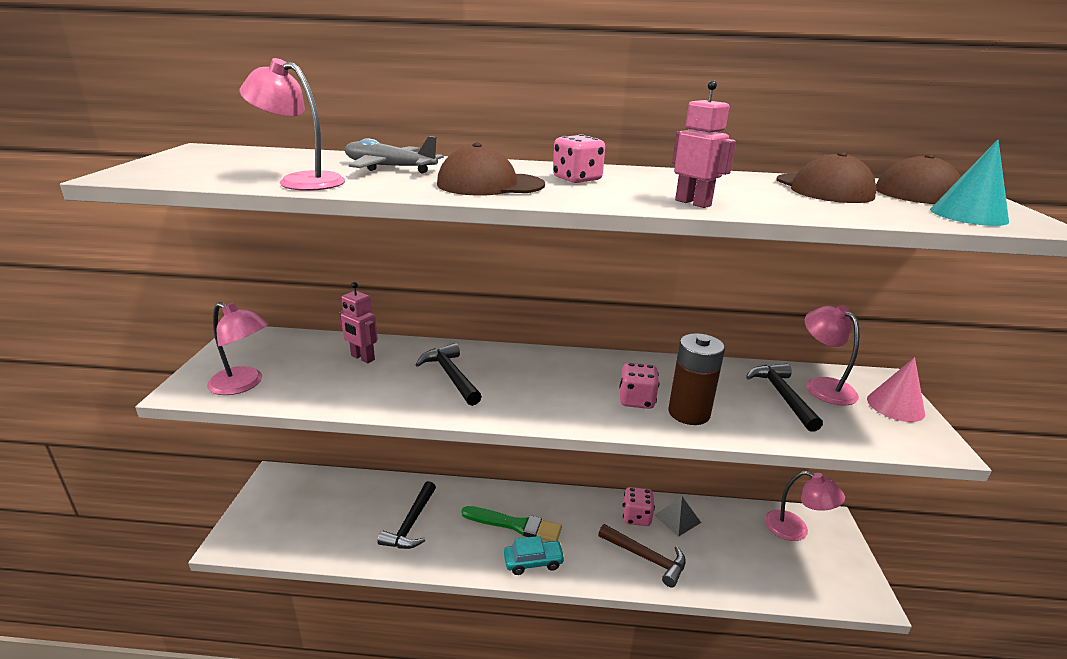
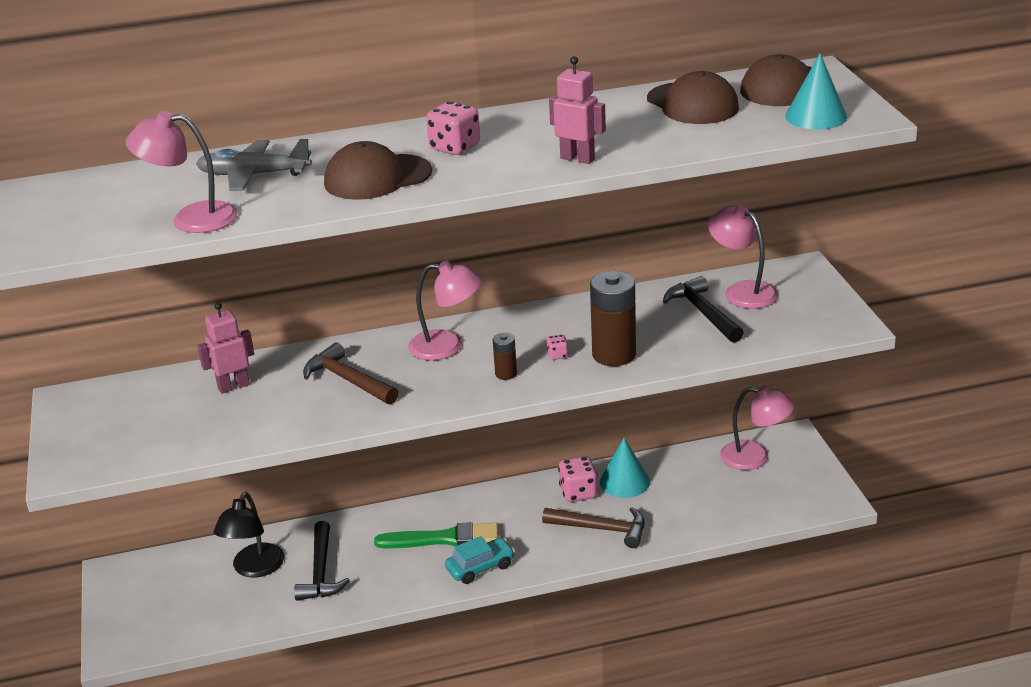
camera: 15 degrees left, 5 degrees up
pink lamp [207,302,269,395] -> pink lamp moved to [408,260,482,361]
pink robot [339,282,378,363] -> pink robot turned 135 degrees clockwise [197,302,254,394]
black hammer [415,343,482,406] -> brown hammer [303,342,398,405]
pink dice [619,362,659,409] -> pink dice [547,335,568,360], size x0.50
grey pyramid [654,497,701,537] -> turquoise cone [600,438,650,498]
pink cone [867,357,925,422] -> none
none -> black lamp [214,492,284,577]
none -> brown battery [493,333,517,380]

